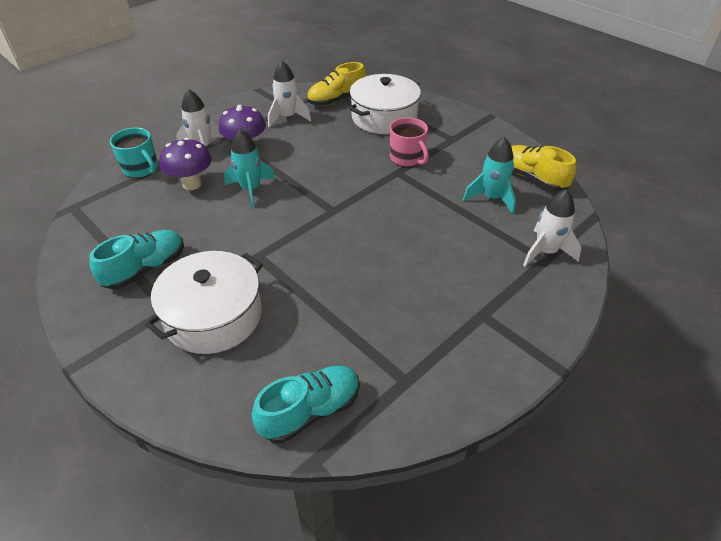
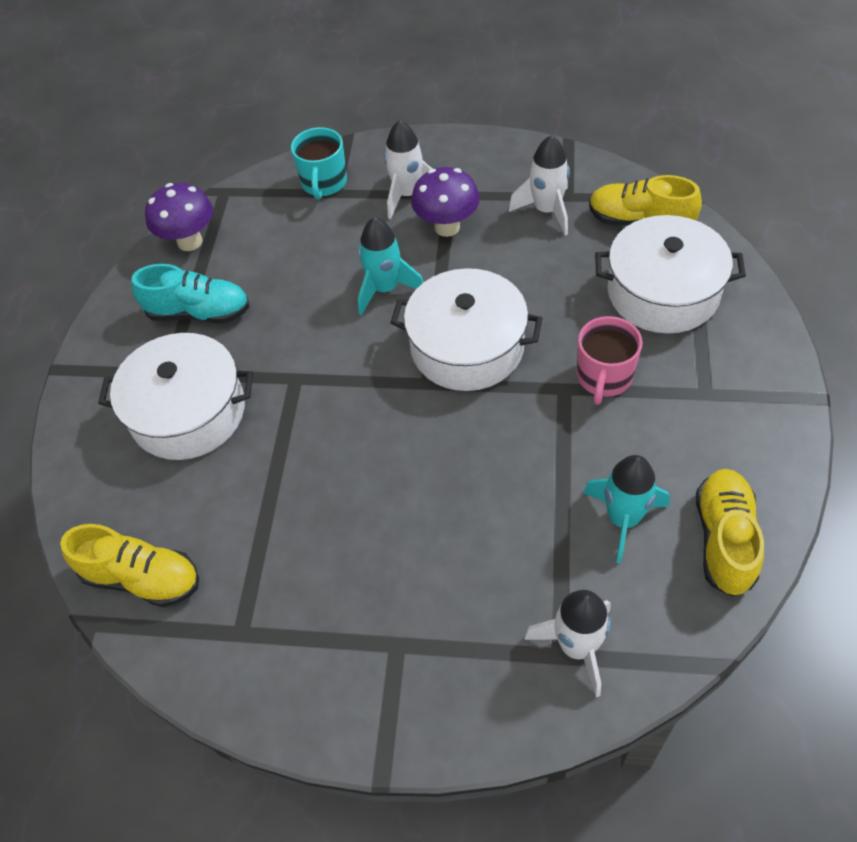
camera: 55 degrees right, 10 degrees up
purple mushroom [160,138,212,190] -> purple mushroom moved to [145,183,213,251]
turquoise shoe [252,366,360,443] -> yellow shoe [60,524,199,607]
none -> white pot [390,268,543,391]

